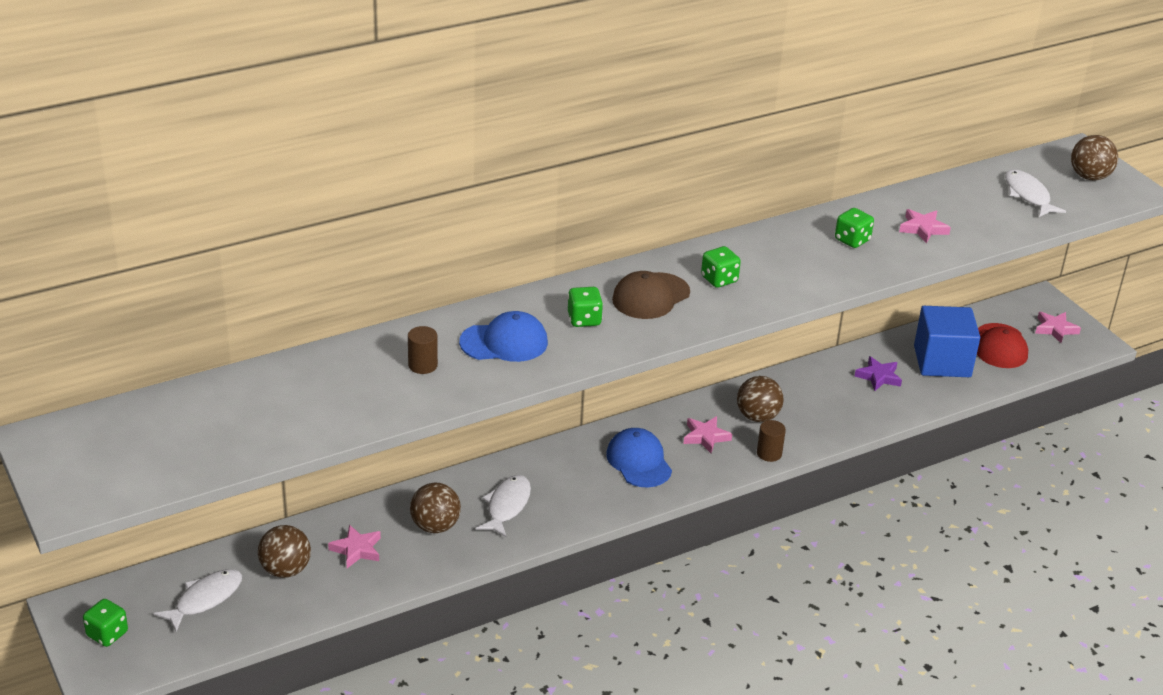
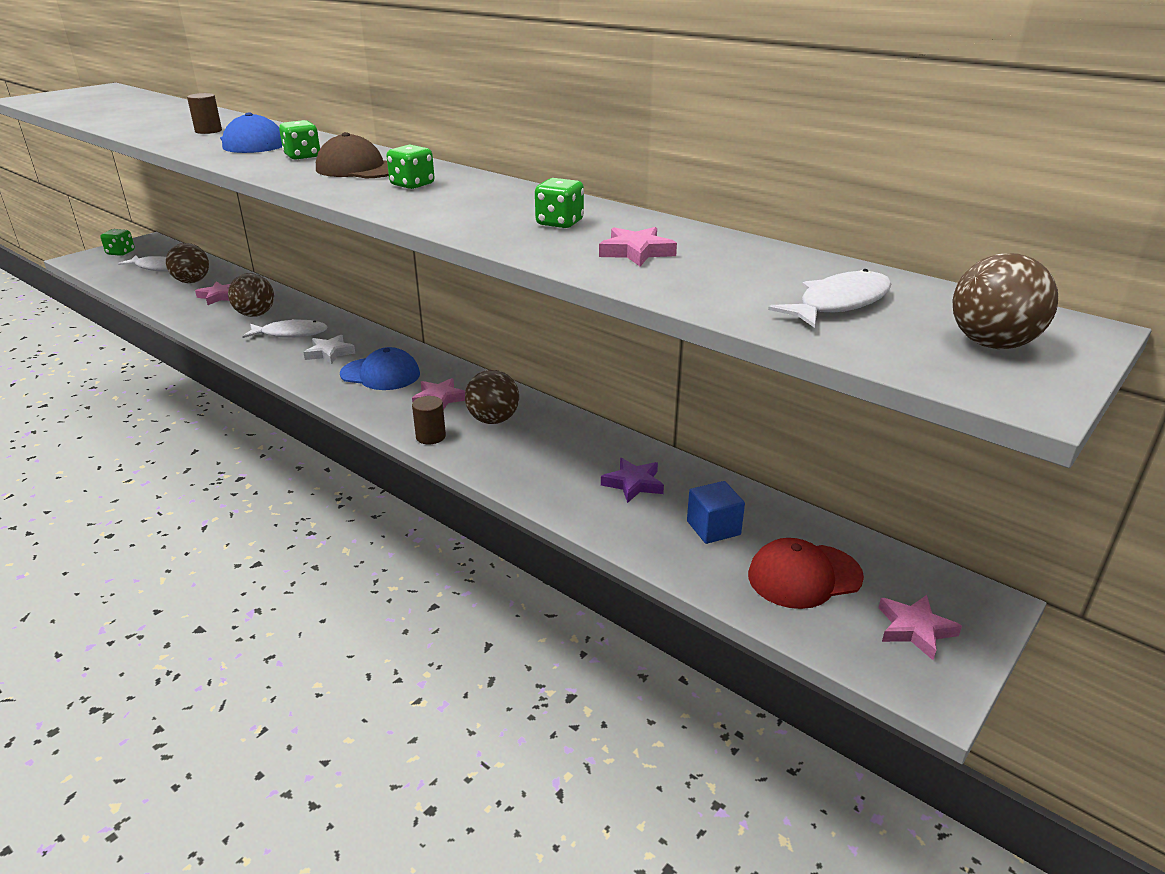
camera: 70 degrees right, 5 degrees down
blue cap [606,428,672,487] -> blue cap turned 60 degrees clockwise [340,347,420,390]
blue cube [914,306,980,377] -> blue cube [687,481,745,544], size x0.54
none -> white star [303,335,355,364]

